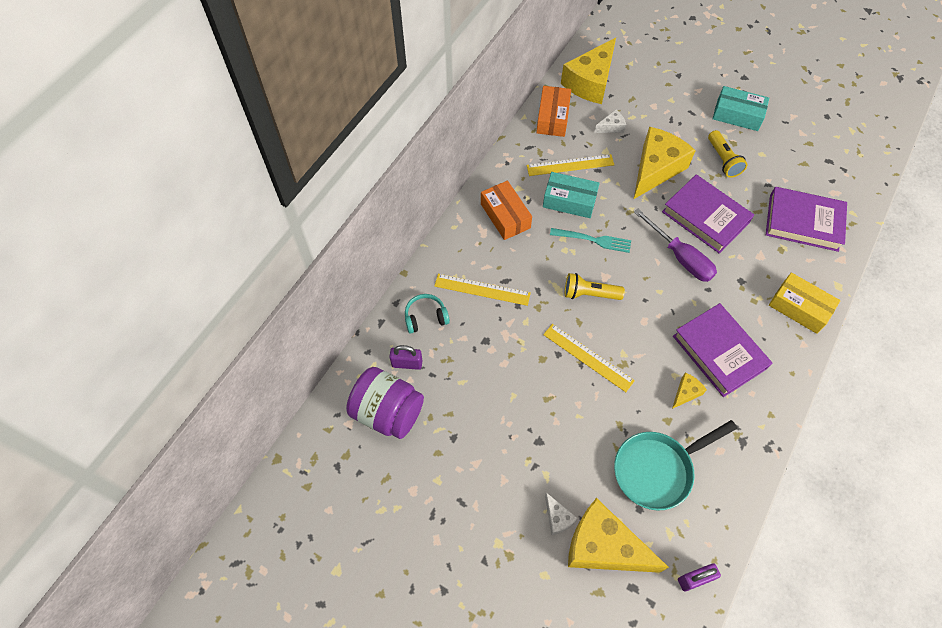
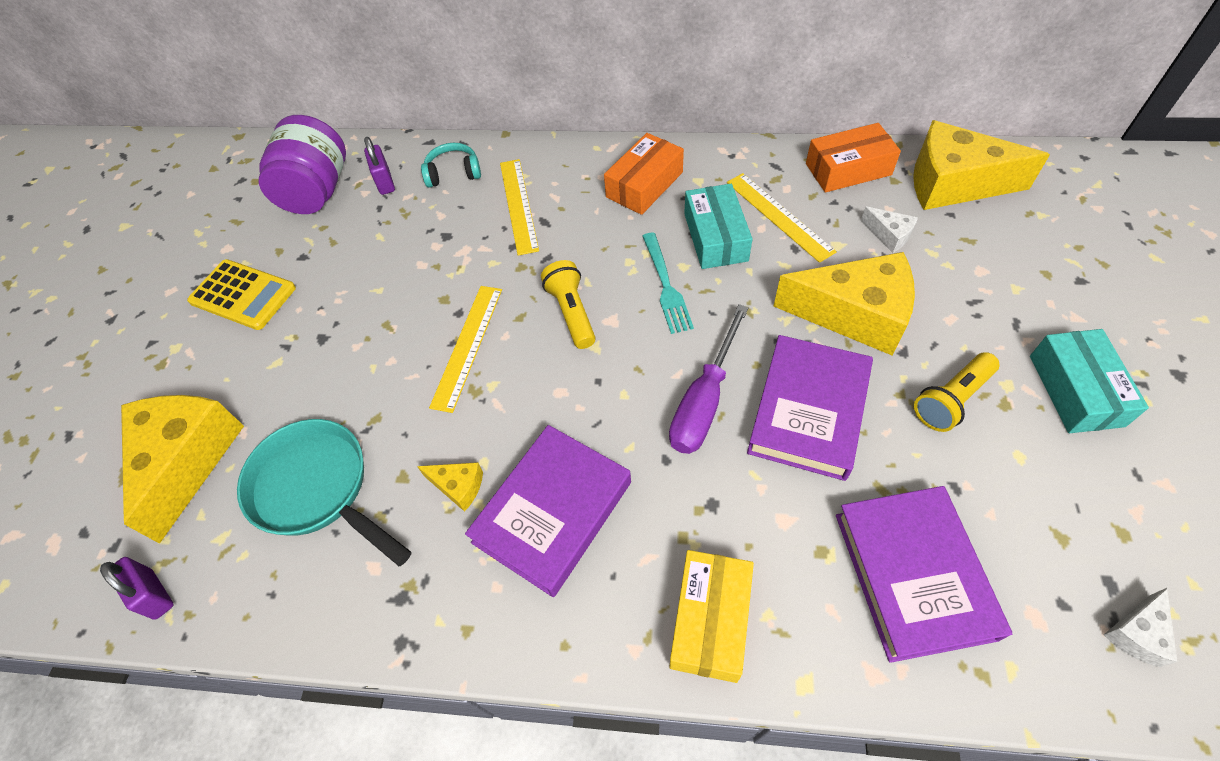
camera: 70 degrees right, 5 degrees down
turquoise headphones [405,294,450,334] -> turquoise headphones turned 60 degrees counterclockwise [421,143,481,187]
white cheese [545,493,578,535] -> white cheese moved to [1104,588,1178,667]
none -> yellow calculator [187,259,296,330]

